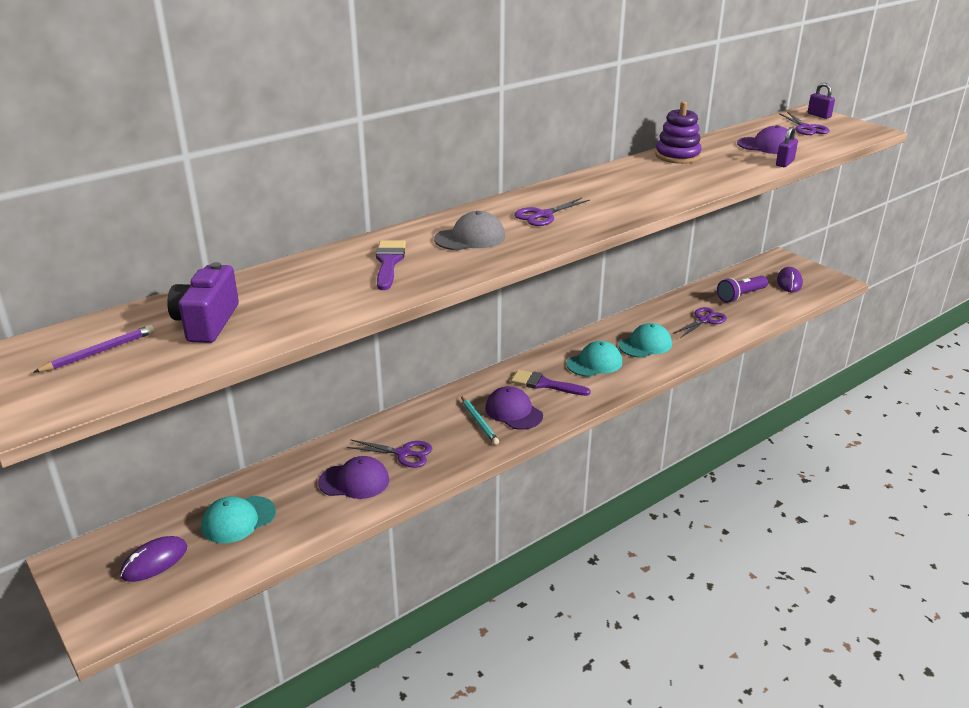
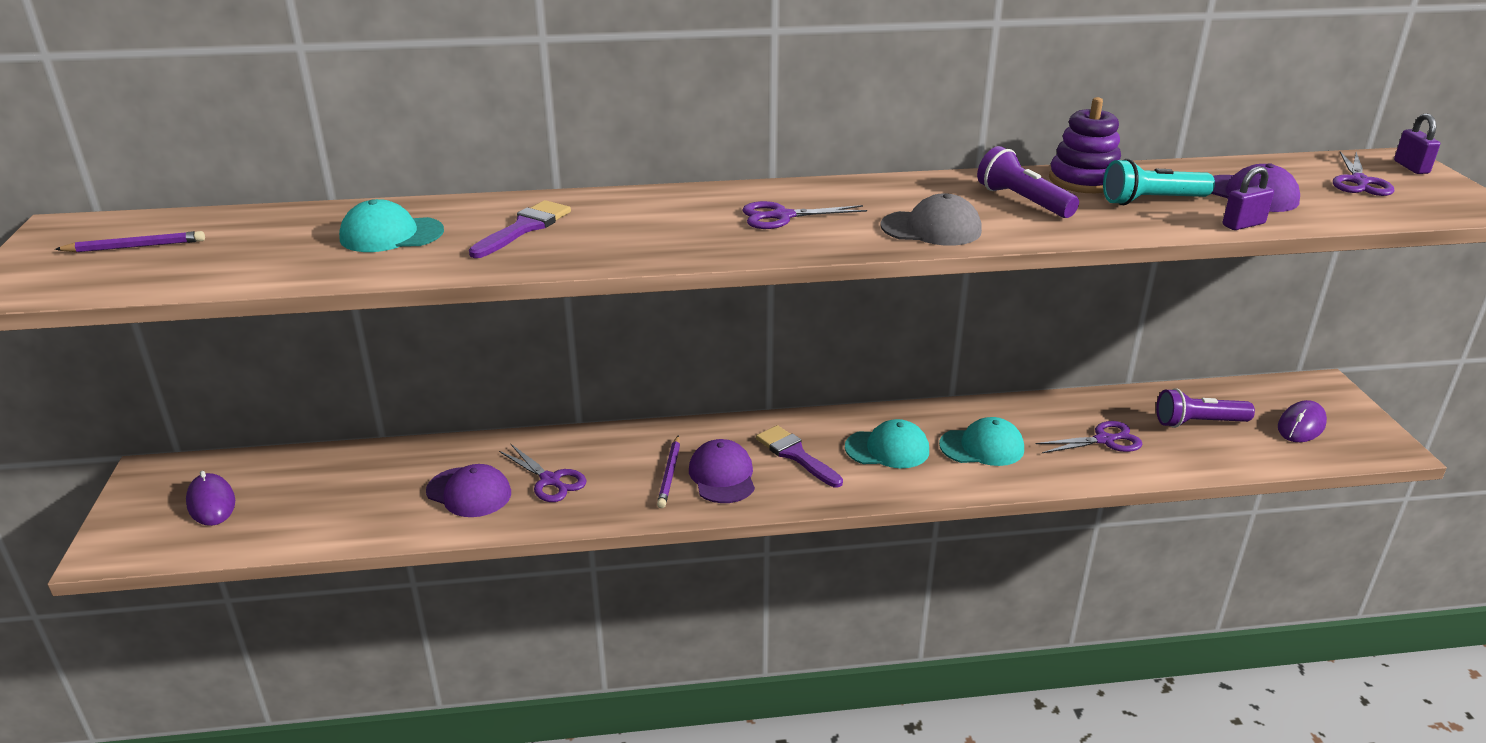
camera: 30 degrees right, 0 degrees up
purple mouse [120,536,187,582] -> purple mouse turned 75 degrees clockwise [186,471,235,526]
purple camera [167,262,239,343] -> none
turquoise cap [201,496,276,543] -> turquoise cap moved to [339,199,444,252]
grey cap [434,211,505,250] -> grey cap moved to [880,194,982,246]
turquoise pencil [461,396,499,445] -> purple pencil [657,435,680,508]
none -> purple flashlight [977,146,1079,218]
none -> turquoise flashlight [1103,159,1215,205]

